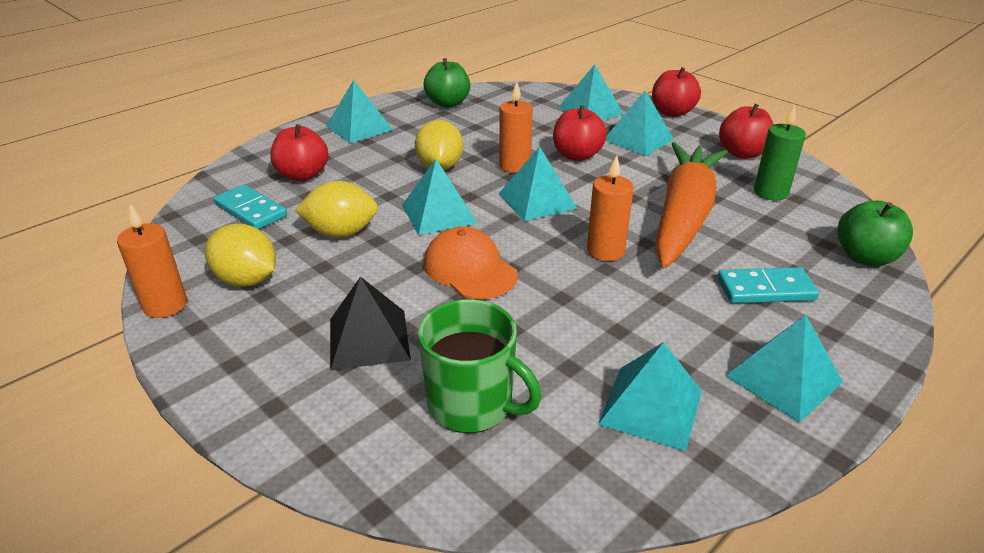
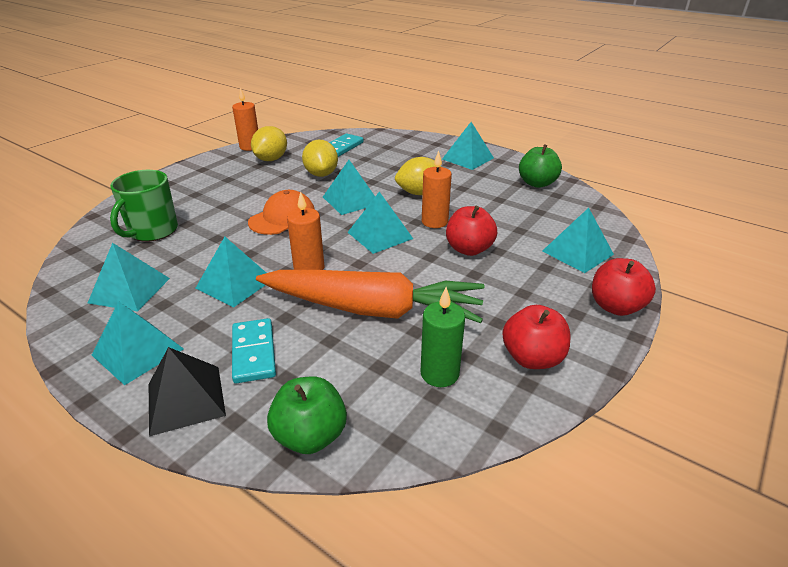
camera: 80 degrees right, 0 degrees up
red apple [270,124,329,181] -> none
black pyramid [330,276,411,370] -> black pyramid moved to [149,347,226,437]
turquoise pyramid [606,91,674,156] -> turquoise pyramid moved to [195,237,266,307]

